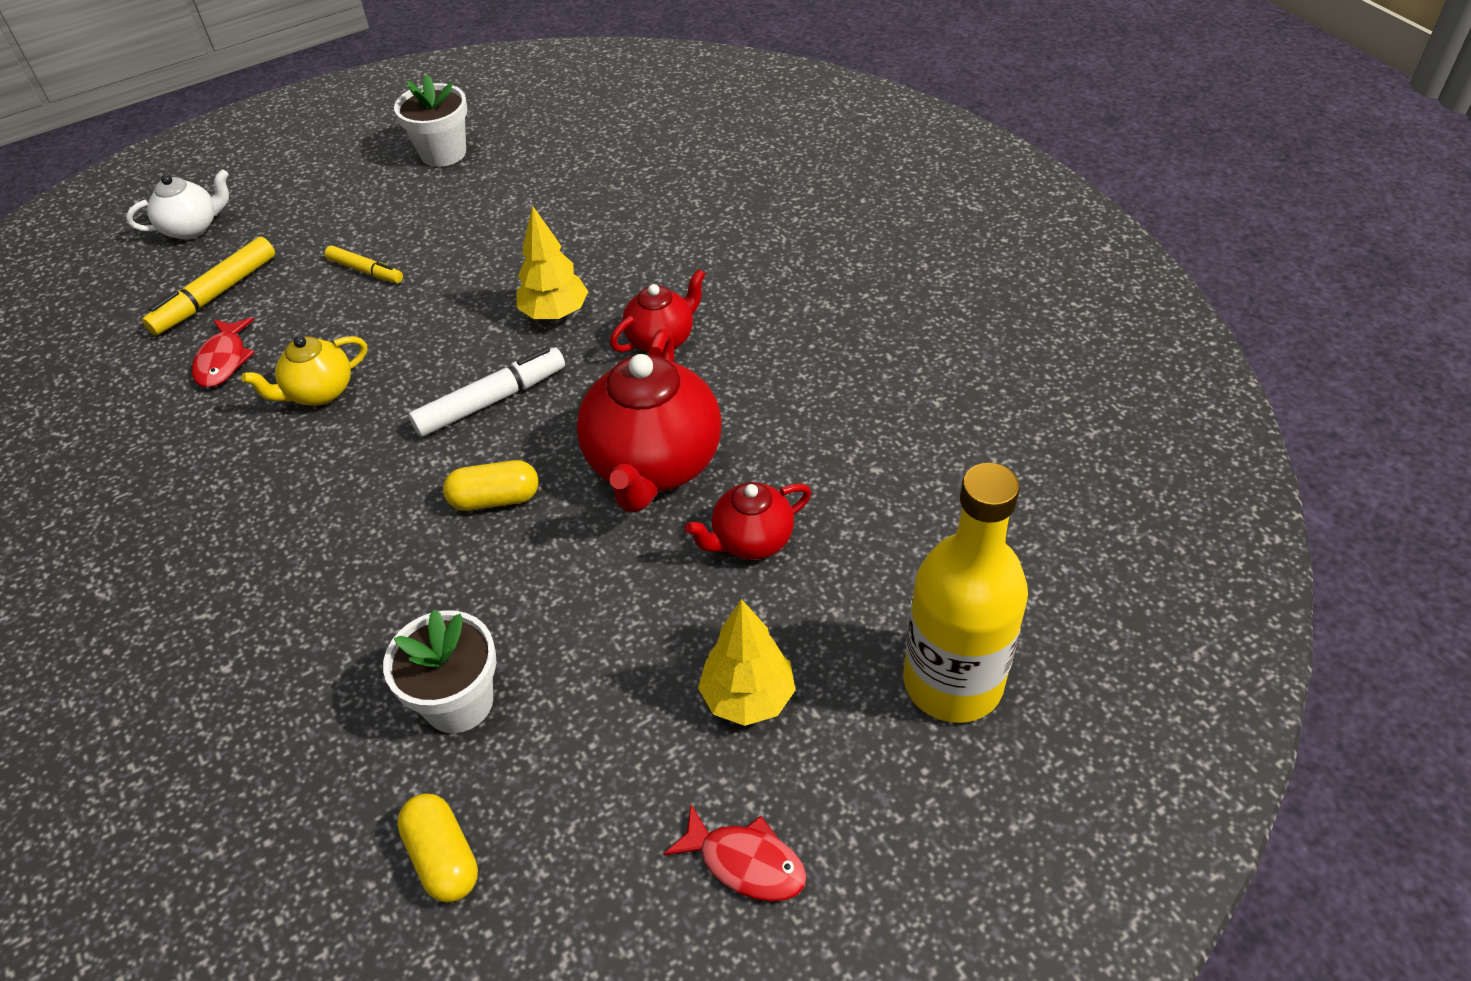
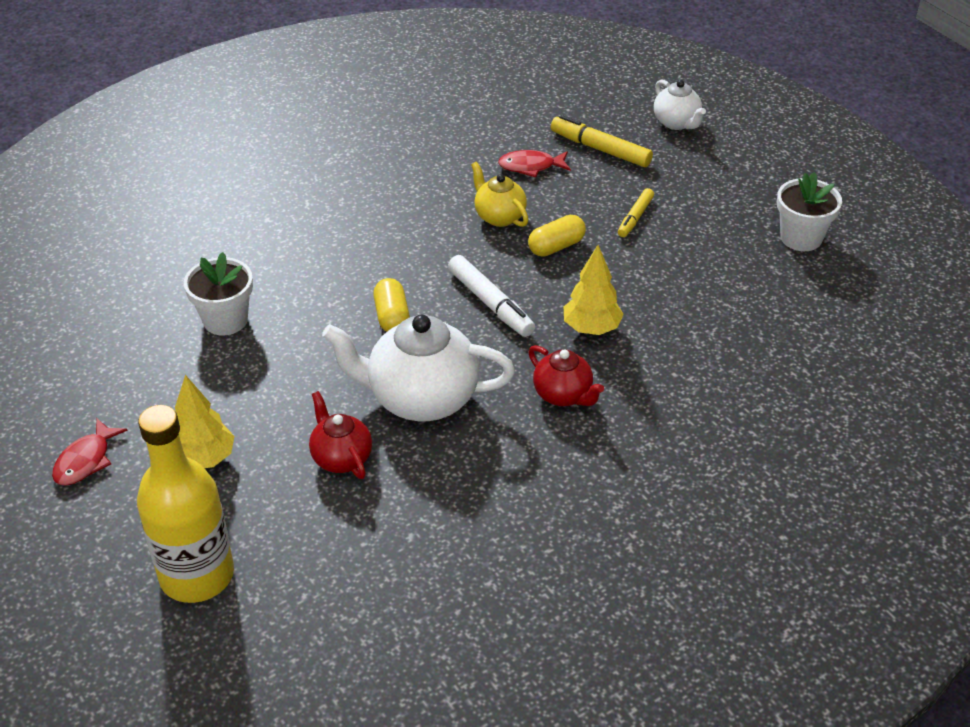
camera: 85 degrees right, 5 degrees down
yellow capsule [397,793,478,903] -> yellow capsule moved to [528,215,586,257]
red teapot [577,329,722,512] -> white teapot [322,315,515,421]

